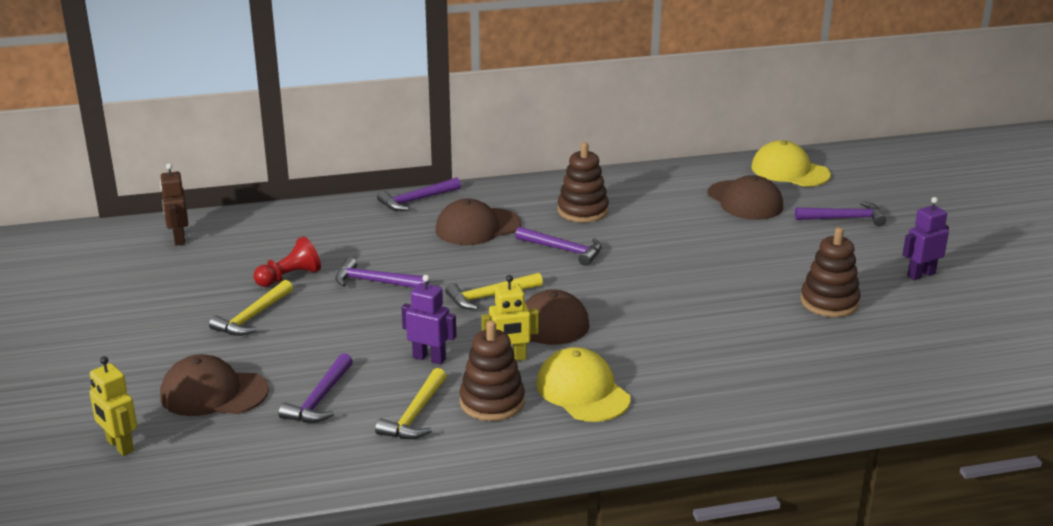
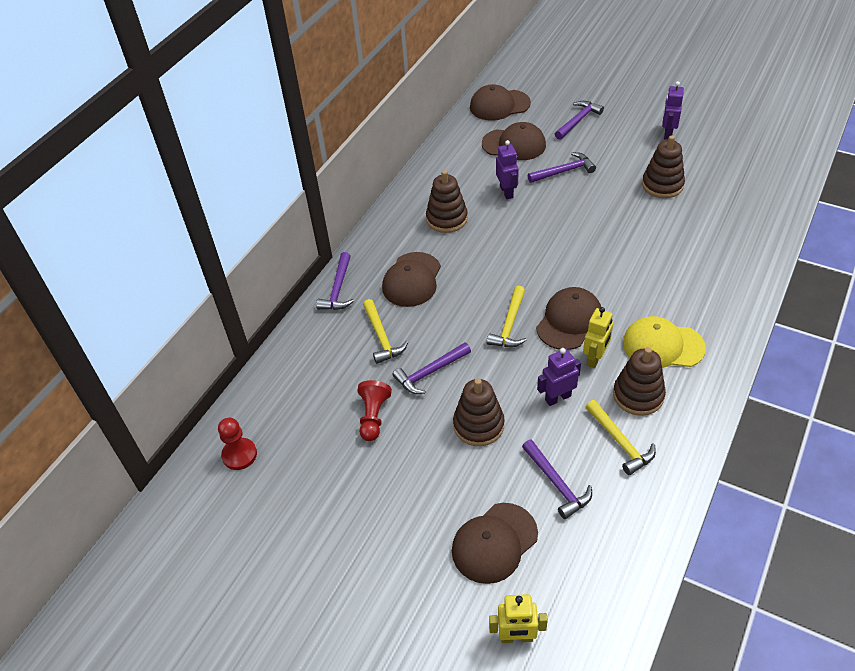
camera: 45 degrees left, 20 degrees up
brown robot [160,163,188,245] -> red pawn [218,418,257,470]
yellow hammer [209,280,293,336] -> yellow hammer moved to [363,299,408,364]
purple hammer [515,227,602,266] -> purple hammer moved to [528,152,596,183]
yellow cap [751,140,831,186] -> brown cap [470,84,531,121]
none -> brown stacking toy [453,378,505,446]
none -> purple robot [496,140,519,199]

